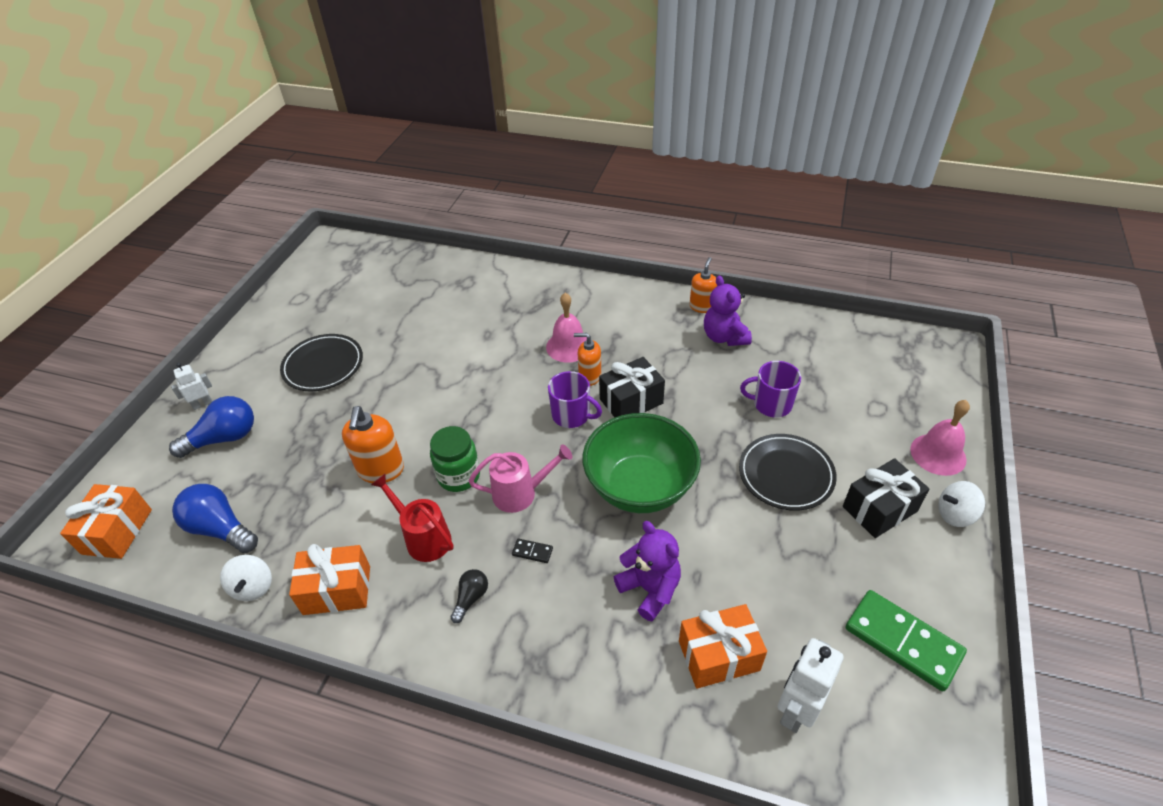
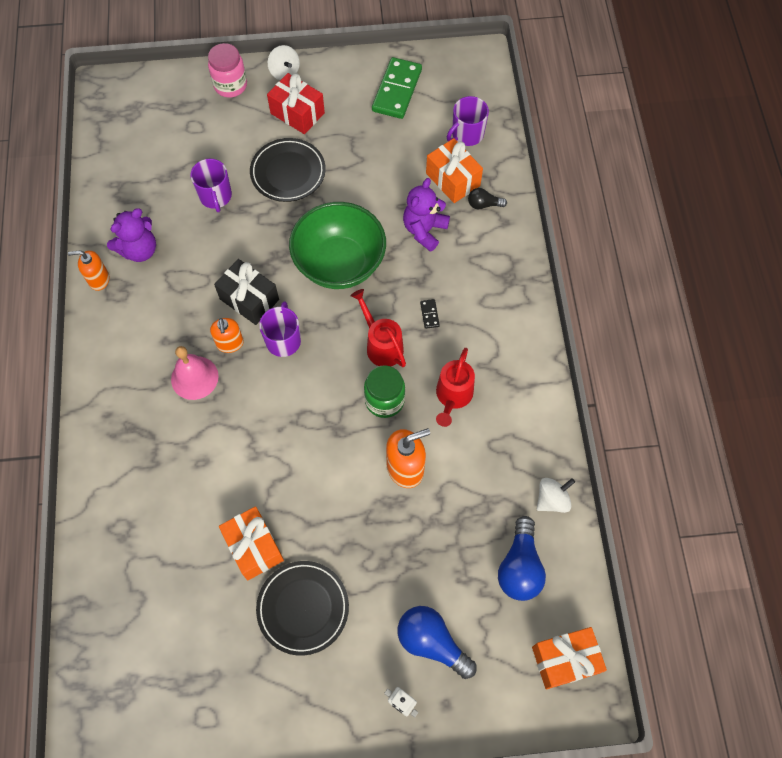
camera: 115 degrees left, 20 degrees up
orange gift [289,544,370,615] -> orange gift moved to [219,506,284,580]
black light bulb [450,569,488,623] -> black light bulb moved to [468,188,507,209]
pink watering can [469,445,572,513] -> red watering can [351,289,406,367]
white robot [778,638,844,733] -> purple mug [447,96,489,146]
black gift [843,458,929,538] -> red gift [267,73,325,134]
pink bell [910,400,970,476] -> pink jar [208,43,247,97]

